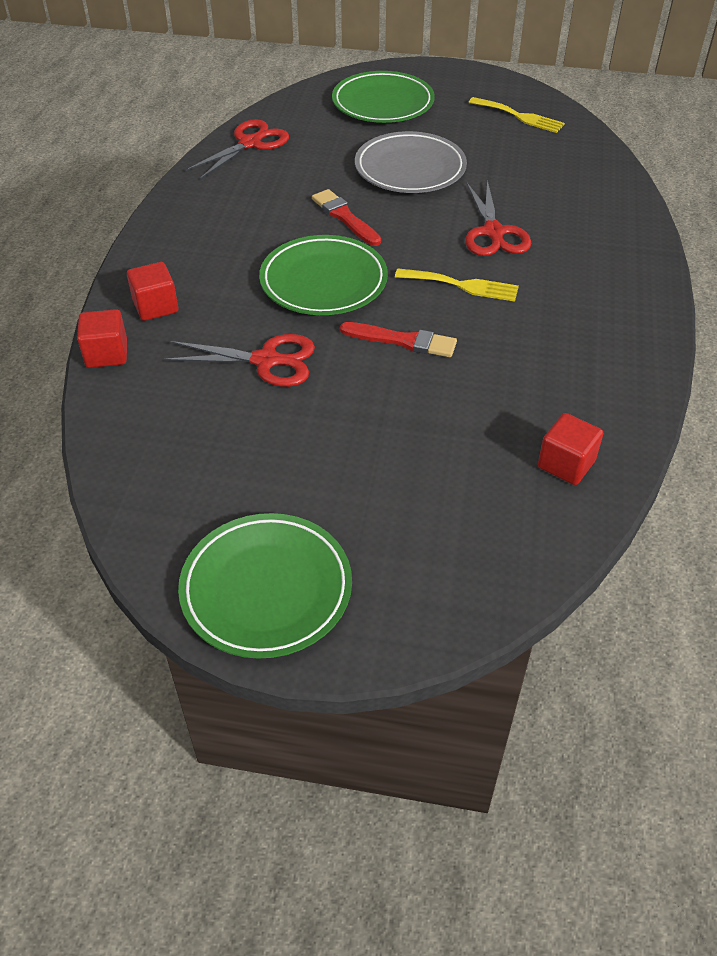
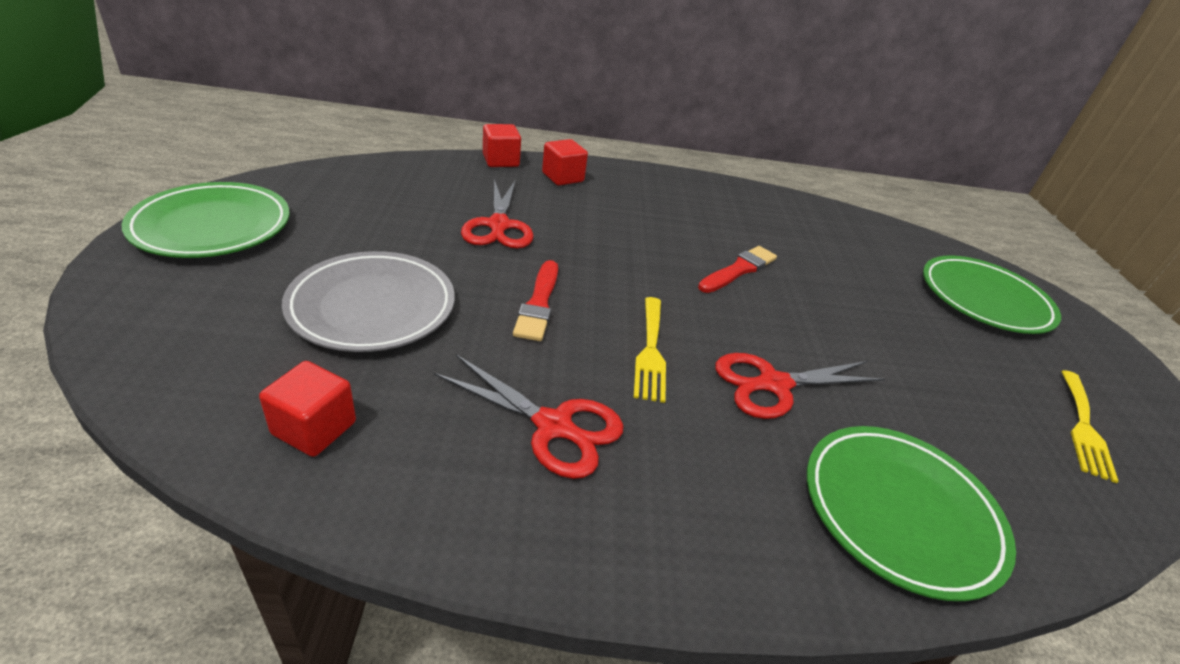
camera: 75 degrees right, 10 degrees down
red scissors [185,119,289,179] -> red scissors moved to [434,354,623,479]
green plate [259,235,388,315] -> green plate moved to [807,426,1016,601]
grey plate [355,131,467,193] -> grey plate moved to [282,251,455,352]

